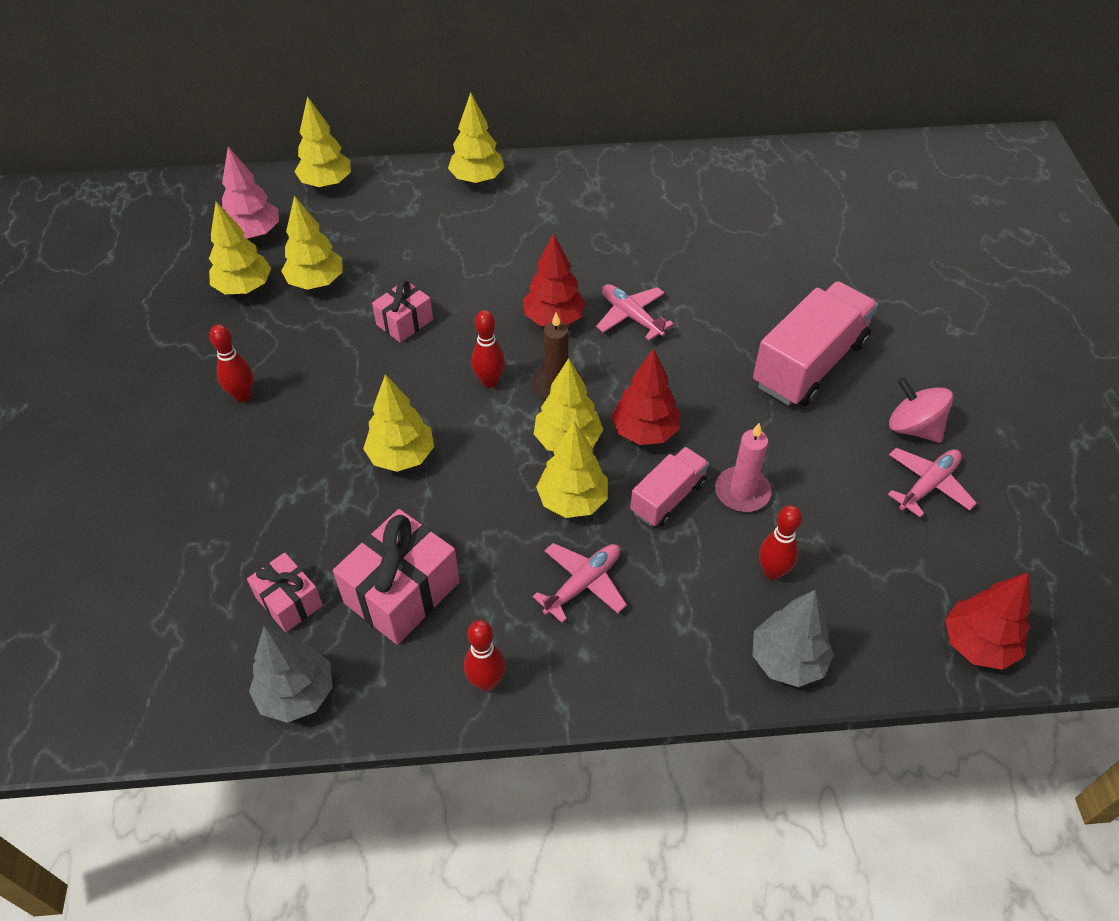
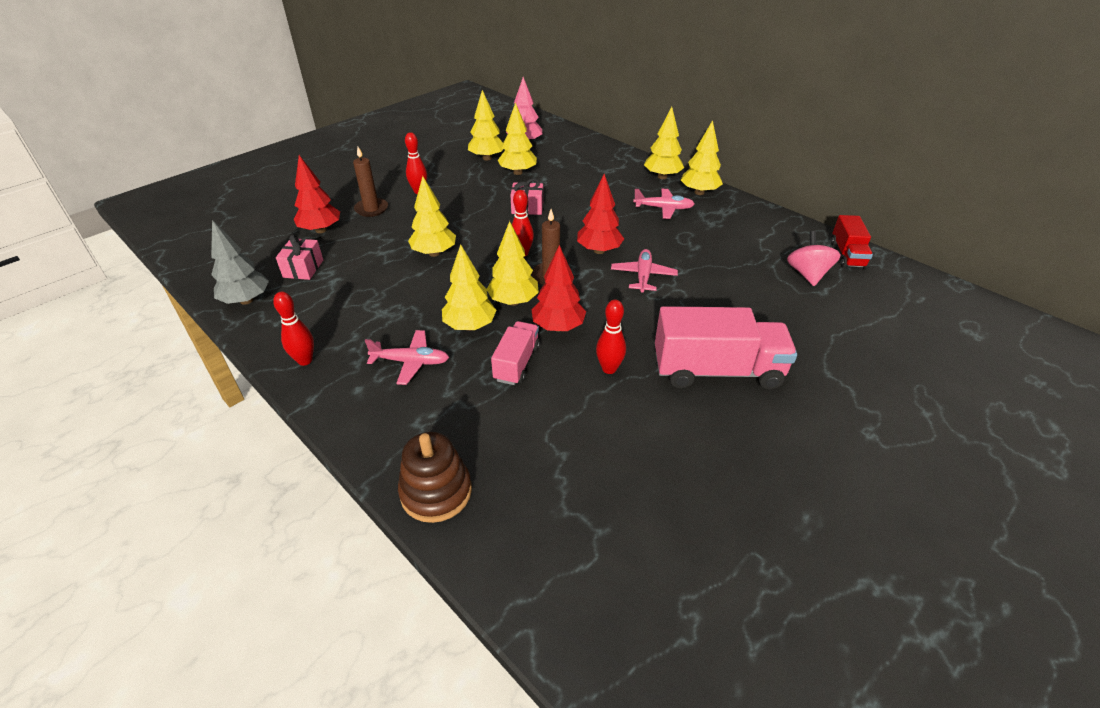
camera: 50 degrees right, 10 degrees down
yellow tree [295,96,351,188] -> yellow tree moved to [681,120,723,195]
pink gift [333,509,460,645] -> none
pink truck [630,447,709,526] -> pink truck turned 75 degrees counterclockwise [491,321,540,385]
pink candle [715,423,771,512] -> none
grey tree [752,590,834,687] -> brown stacking toy [398,432,472,523]
red bowling pin [759,505,802,580] -> red bowling pin moved to [596,300,626,374]
pink plane [888,448,977,517] -> pink plane moved to [633,189,694,219]
pink spinning top [889,377,953,443] -> pink spinning top moved to [787,231,841,286]
red tree [945,572,1030,670] -> red tree moved to [294,155,340,233]
none -> brown candle [353,147,388,217]
none -> red truck [831,215,873,268]

